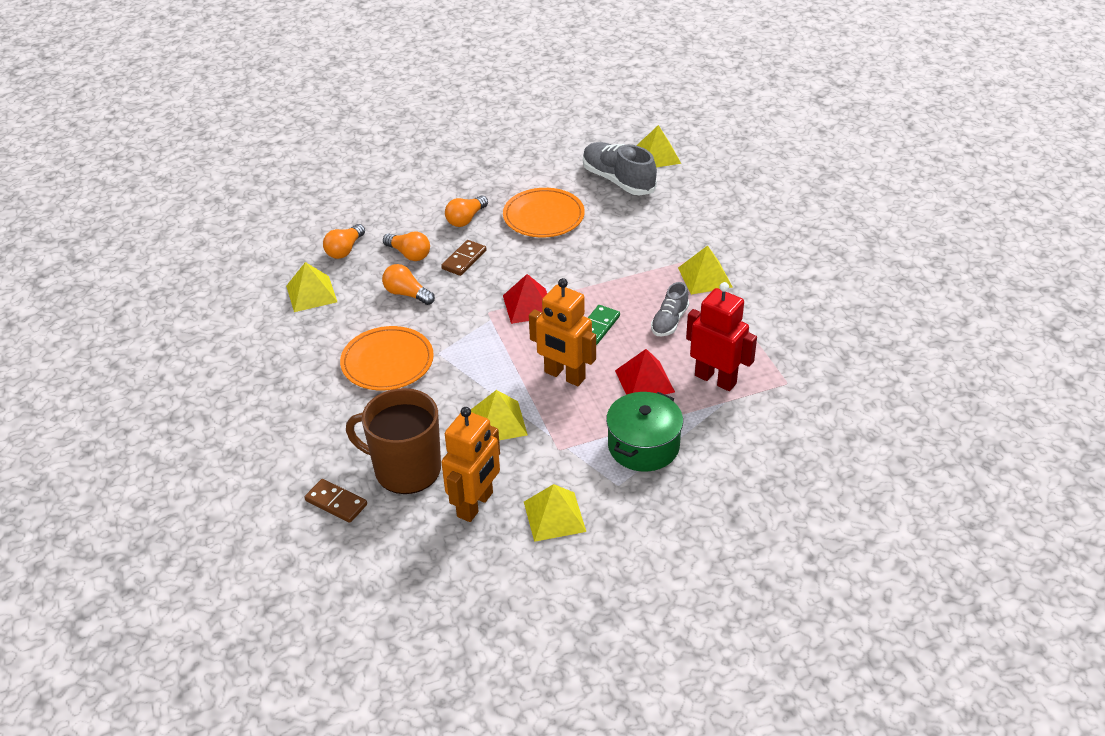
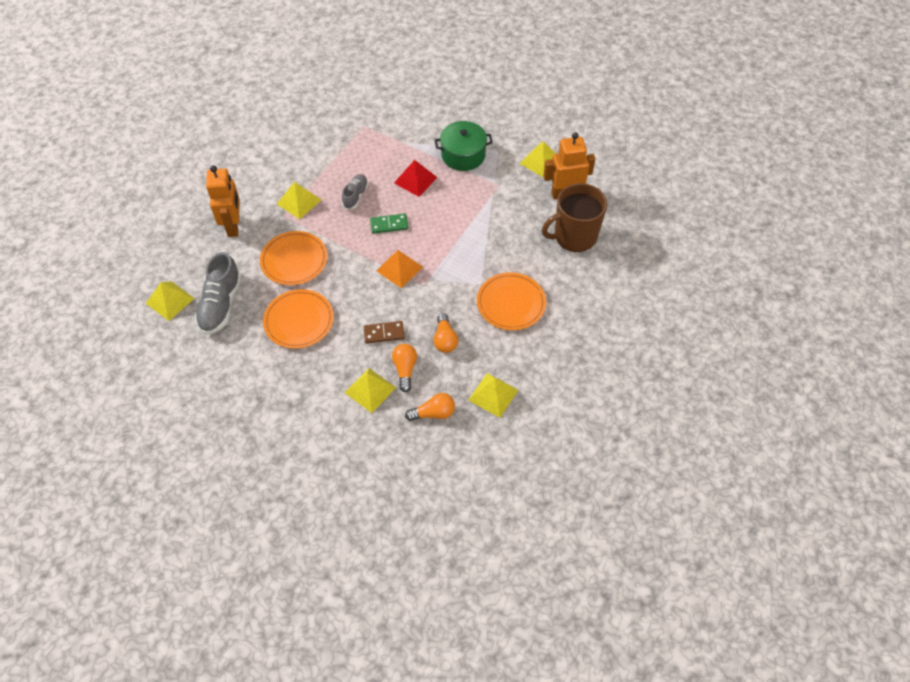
camera: 130 degrees left, 15 degrees up
brown domino [305,479,367,523] -> none
brown mug [346,388,441,494] -> brown mug turned 90 degrees clockwise [542,183,607,252]
orange light bulb [445,195,488,227] -> none
yellow pyramid [471,390,528,440] -> yellow pyramid moved to [345,368,396,413]
red pyramid [503,274,547,324] -> orange pyramid [377,250,423,288]
orange robot [529,278,596,386] -> orange robot moved to [206,165,240,237]
grey shoe [651,282,689,336] -> grey shoe turned 60 degrees counterclockwise [342,174,368,210]
red robot [686,282,757,391] -> none
none -> orange plate [260,231,327,285]

